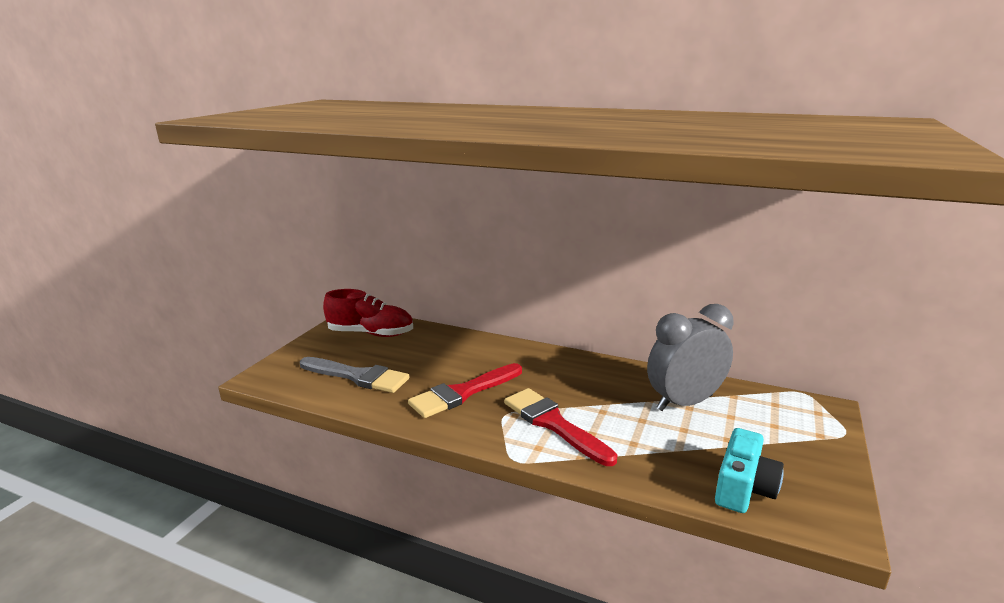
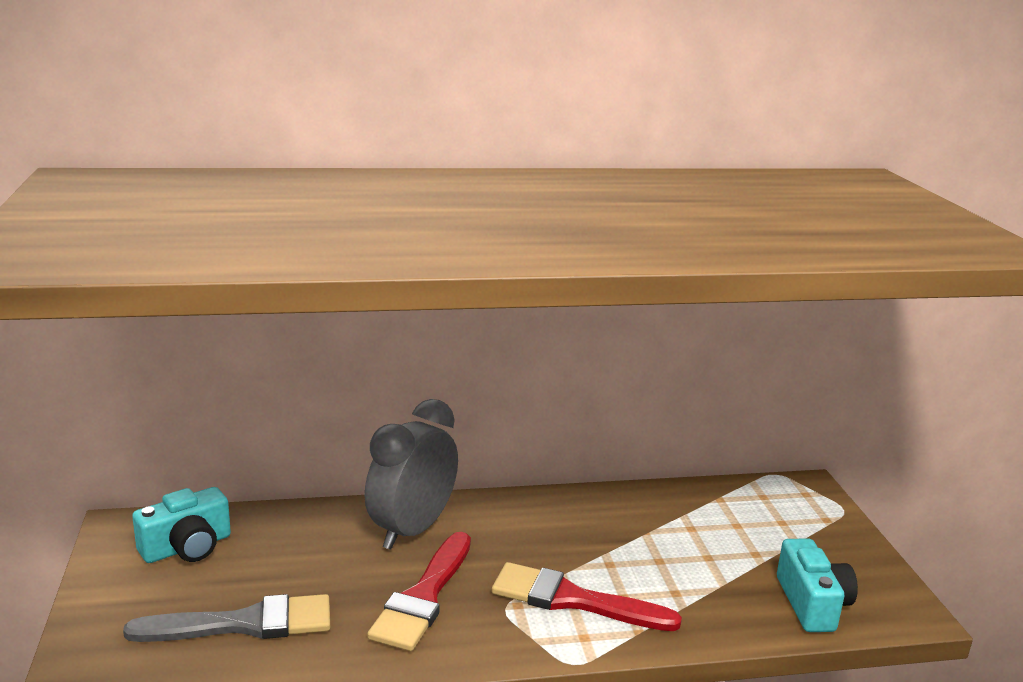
camera: 35 degrees left, 0 degrees up
red shoe [323,289,413,337] -> turquoise camera [132,487,231,563]
grey clock [647,304,734,411] -> grey clock moved to [365,399,458,550]

